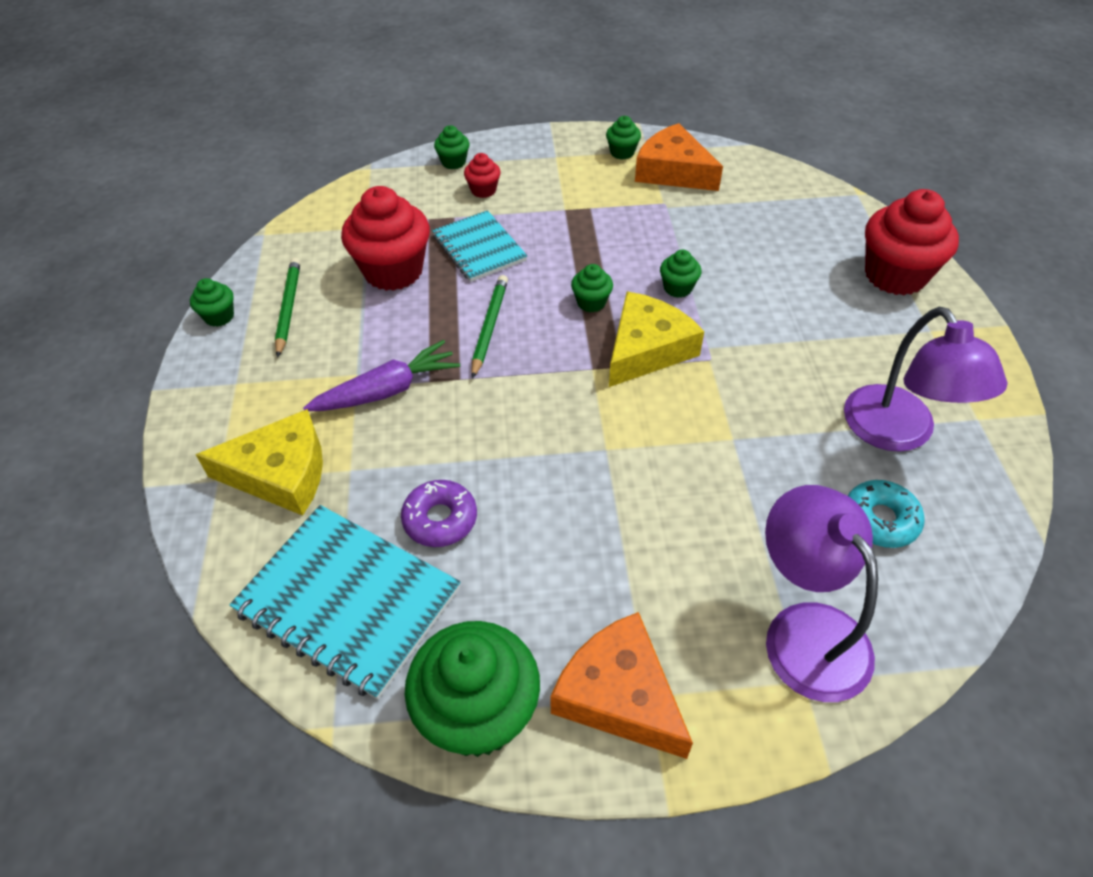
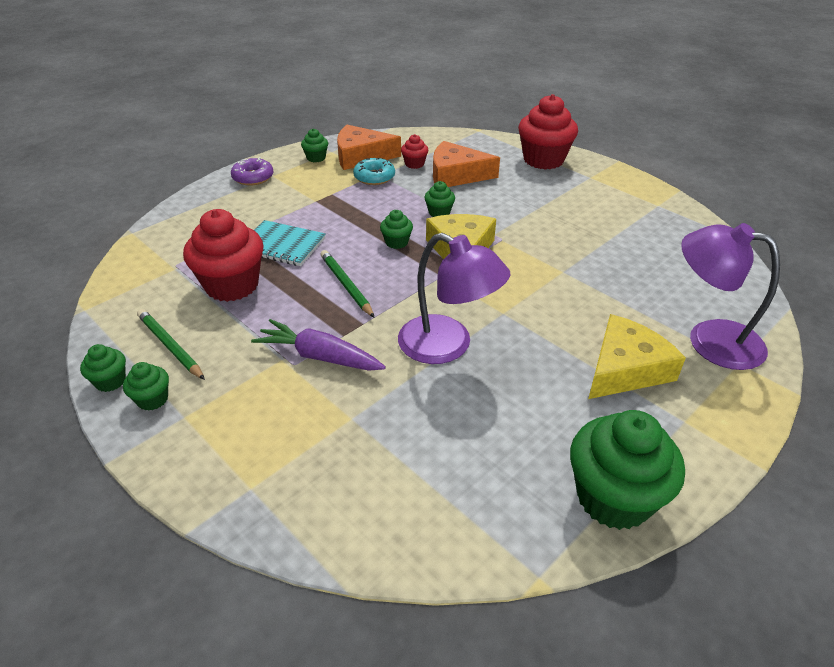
camera: 40 degrees left, 10 degrees down
yellow cheese [195,409,323,516] -> yellow cheese moved to [588,314,686,399]
turquoise notebook [229,505,460,700] -> none
purple carrot [303,340,460,411] -> purple carrot turned 90 degrees counterclockwise [251,319,386,371]
purple donut [401,480,477,547] -> purple donut moved to [231,157,274,186]
green cupcake [434,125,469,169] -> green cupcake moved to [123,362,169,411]
red cupcake [464,153,501,198] -> red cupcake moved to [401,134,428,169]
orange cheese [550,612,693,759] -> orange cheese moved to [433,141,500,187]
purple lamp [844,307,1008,452] -> purple lamp moved to [398,233,510,364]
turquoise donut [848,480,925,548] -> turquoise donut moved to [353,158,395,185]

